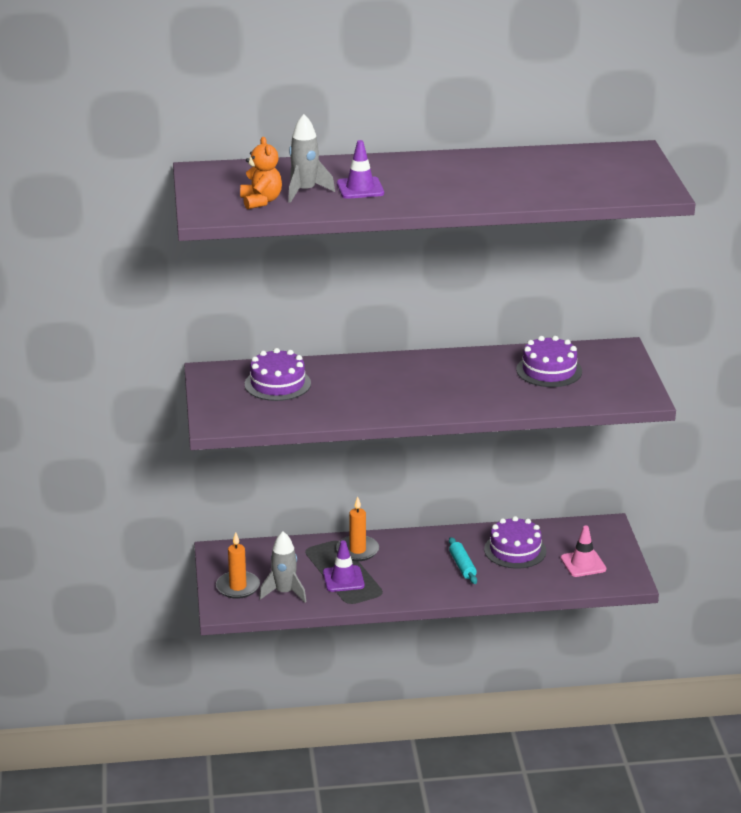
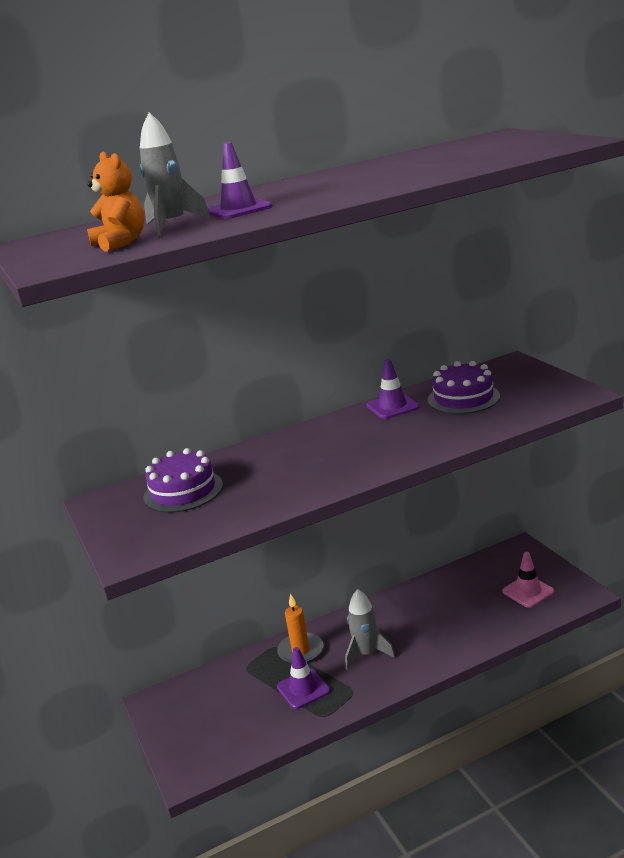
camera: 15 degrees left, 5 degrees down
orange candle [216,532,260,599] -> none
grey rocket [259,531,307,603] -> grey rocket moved to [345,589,395,670]
turquoise rolling pin [449,537,477,584] -> none
purple cake [484,516,546,569] -> none
none -> purple traffic cone [366,359,420,419]

